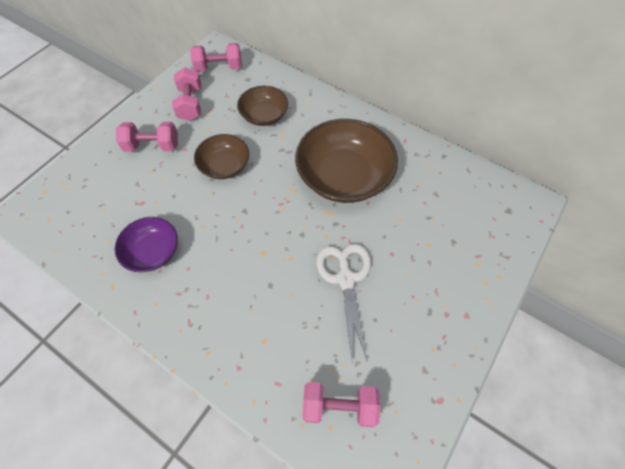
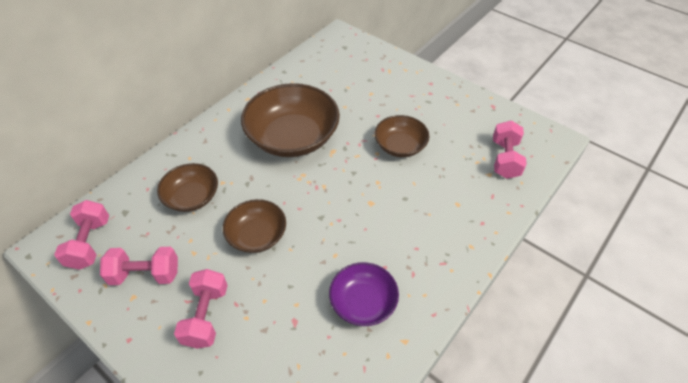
camera: 85 degrees left, 10 degrees down
white scissors [316,244,371,362] -> brown bowl [375,115,429,157]

